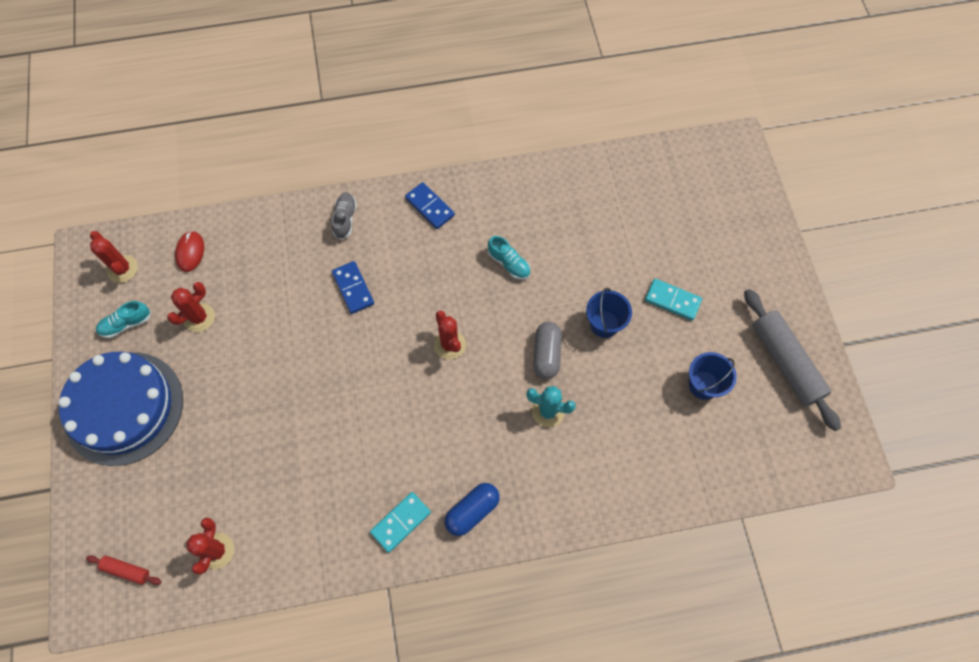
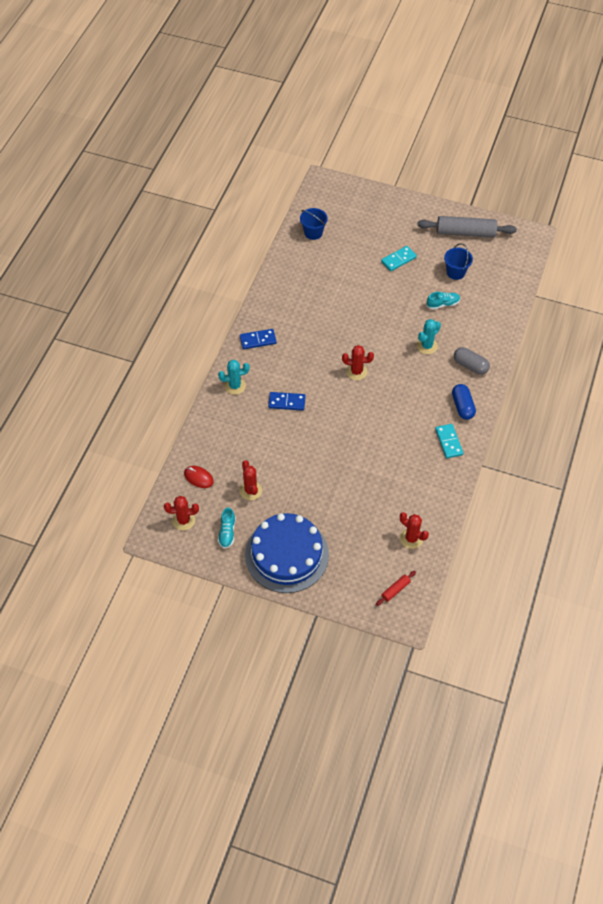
camera: 60 degrees left, 10 degrees down
grey shoe [331,192,357,240] -> turquoise cactus [218,360,250,395]
turquoise shoe [488,236,530,280] -> turquoise shoe moved to [427,292,460,310]
grey capsule [533,322,562,379] -> grey capsule moved to [454,347,490,375]
blue bucket [586,288,632,338] -> blue bucket moved to [300,208,328,240]

